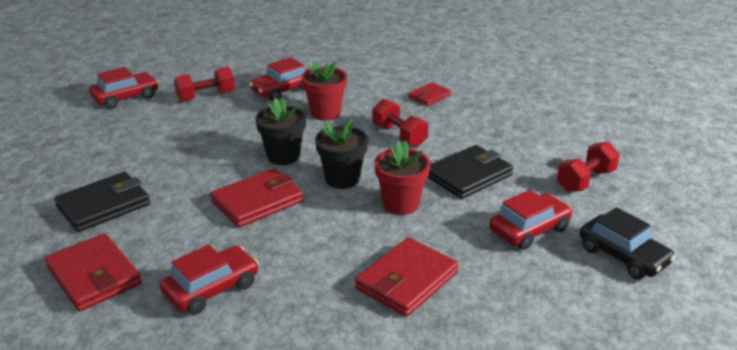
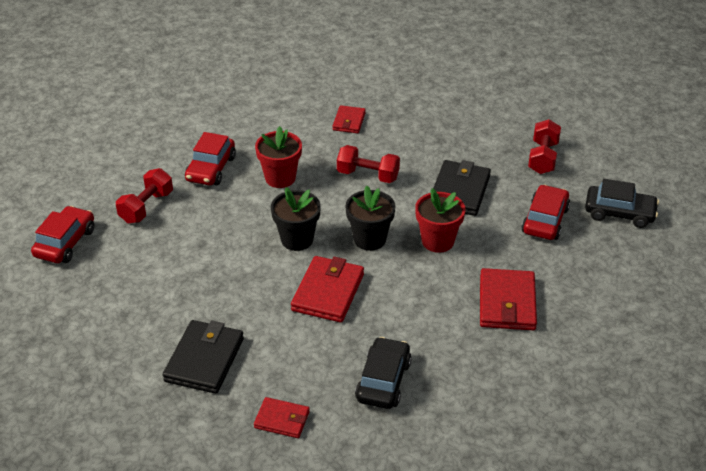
camera: 35 degrees left, 10 degrees up
red wallet [45,233,142,311] -> red wallet [254,397,310,438], size x0.59
red car [160,245,259,315] -> black car [355,337,412,409]

